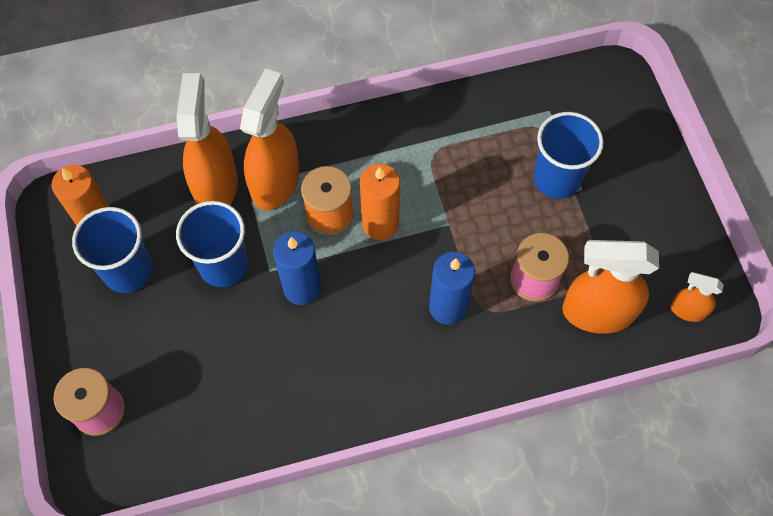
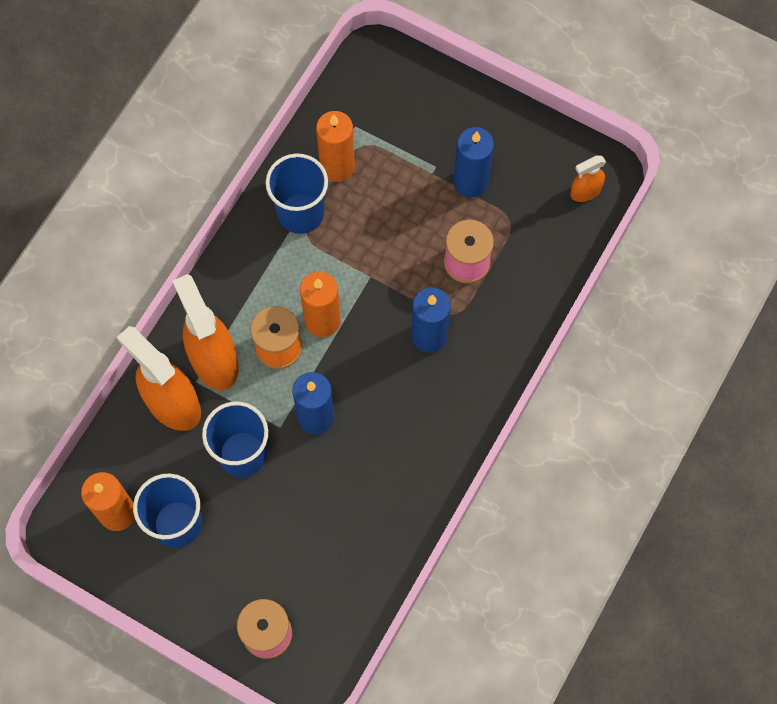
camera: 45 degrees left, 5 degrees up
blue cup [533,112,604,199] -> blue cup moved to [265,154,328,234]
orange spray bottle [562,240,659,334] -> none
none -> orange candle [316,111,355,182]
none -> blue candle [453,127,494,198]

